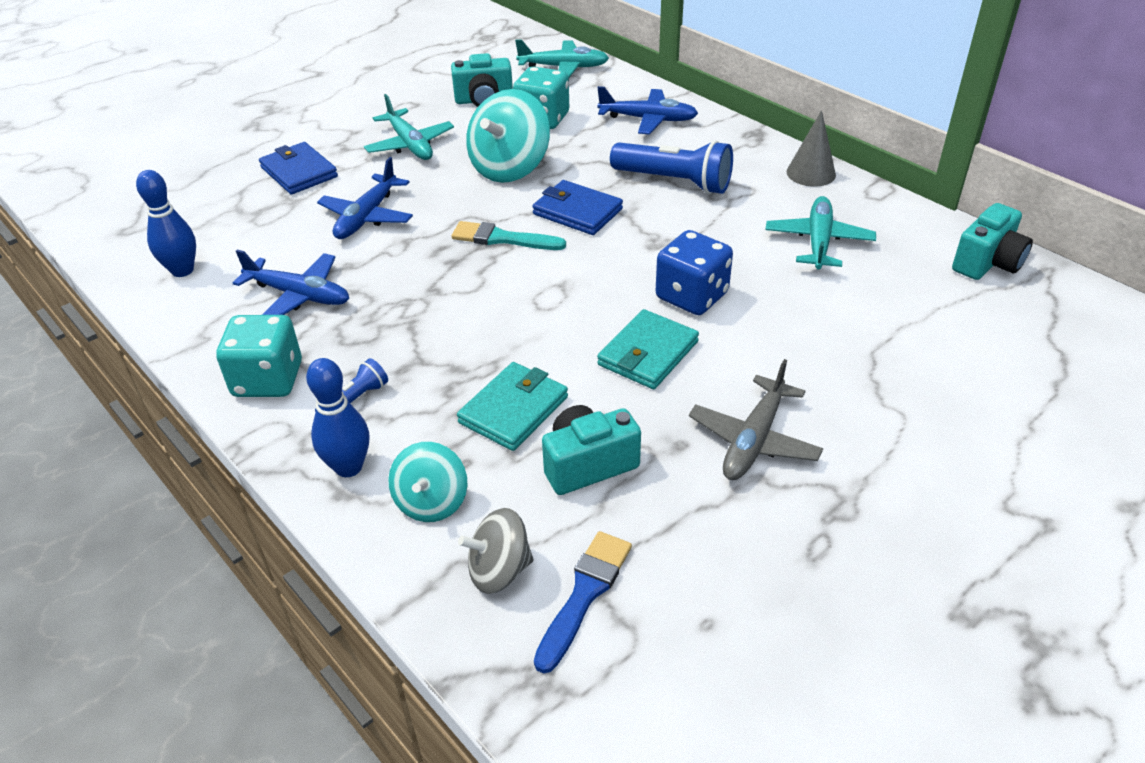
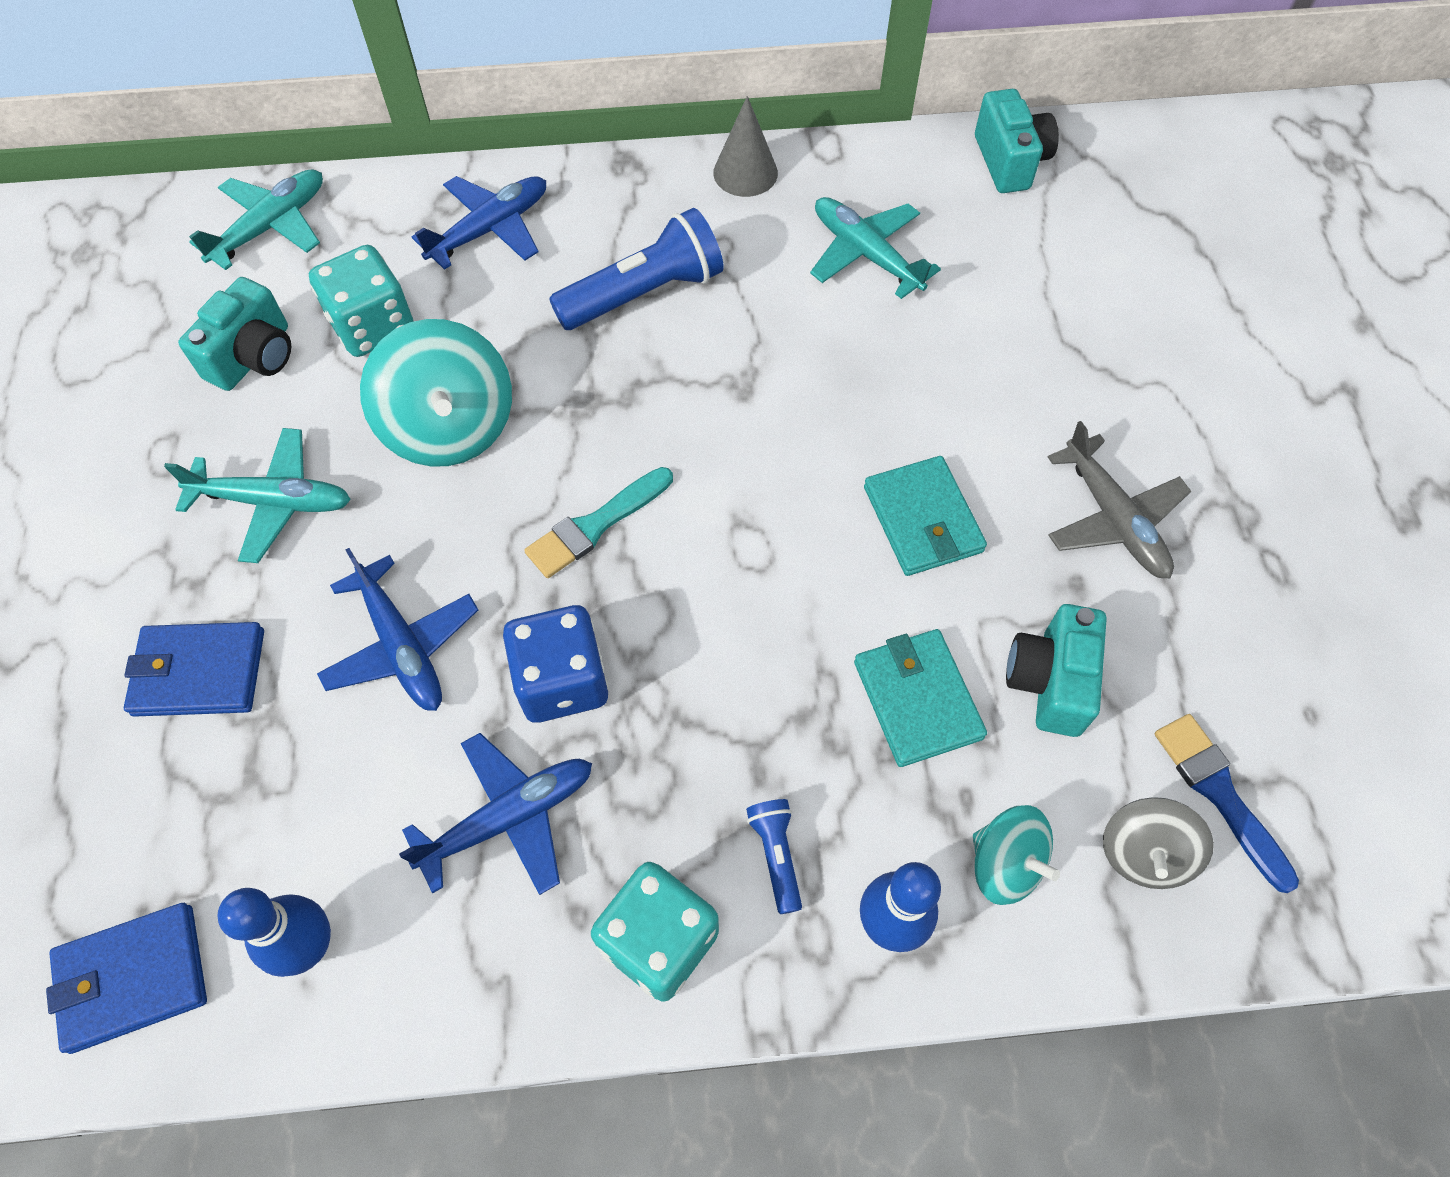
camera: 55 degrees left, 20 degrees up
blue wallet [532,180,623,235] -> blue wallet moved to [46,903,207,1054]
blue dice [656,230,733,315] -> blue dice moved to [503,605,609,723]

